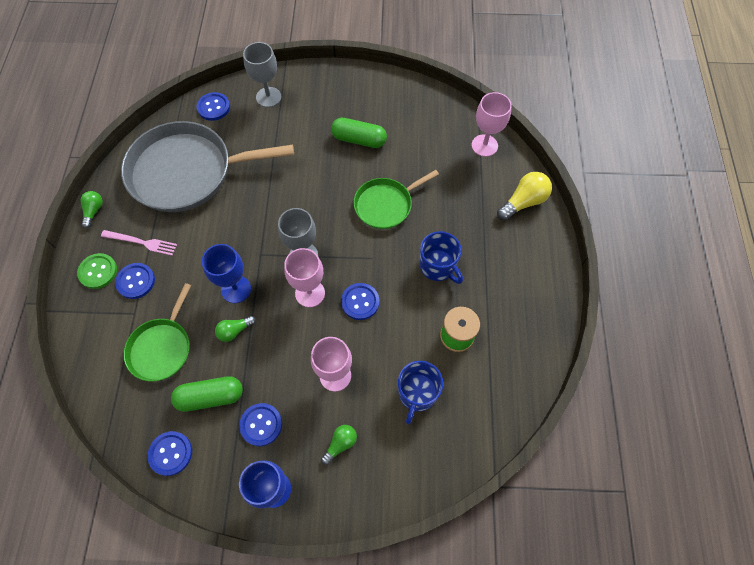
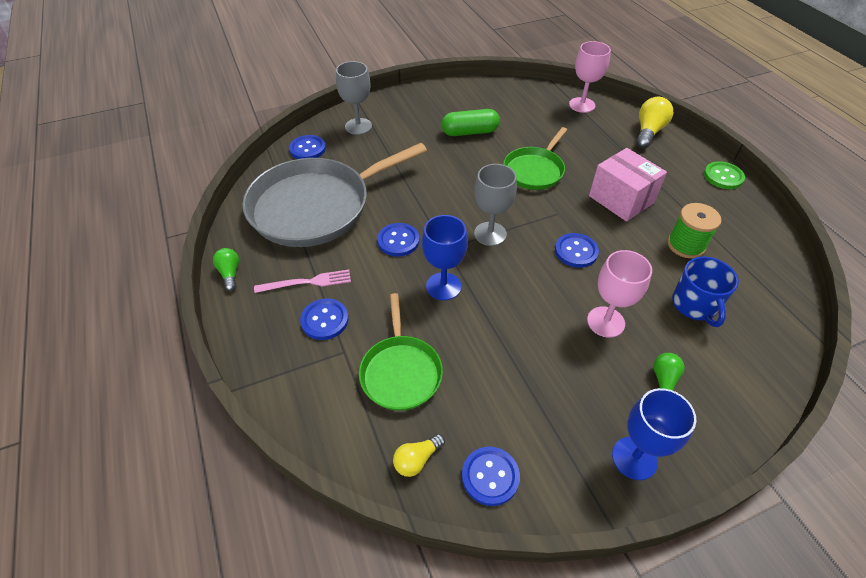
camera: 25 degrees left, 15 degrees down
green button [77,253,117,289] -> green button moved to [704,161,745,189]
green capsule [171,376,243,412] -> none
green light bulb [215,316,256,342] -> none
blue button [239,403,282,446] -> blue button moved to [377,223,419,257]
pink goblet [284,248,325,307] -> none
blue mug [420,231,463,284] -> pink box [589,148,667,222]
none -> yellow light bulb [393,434,445,477]

